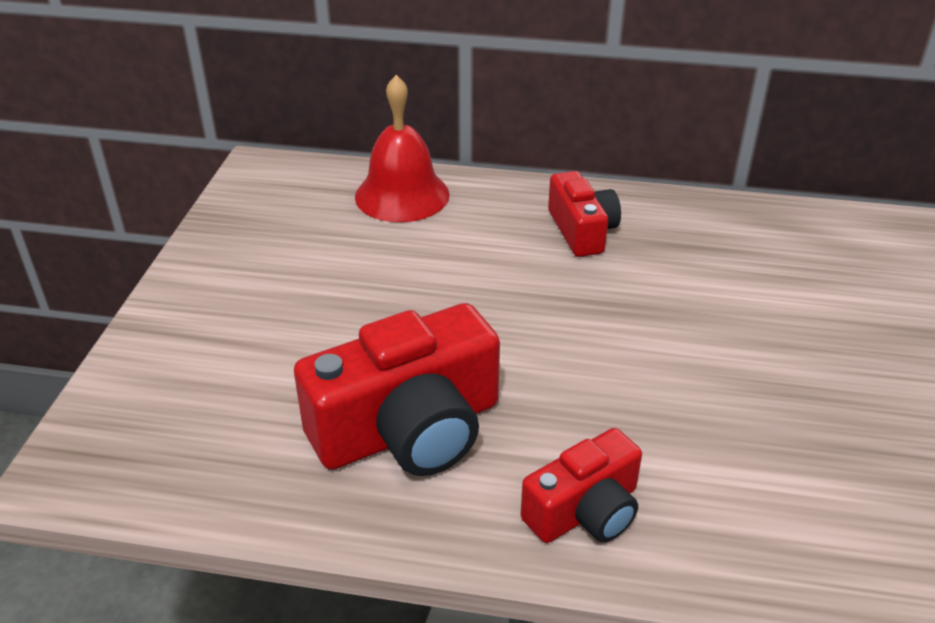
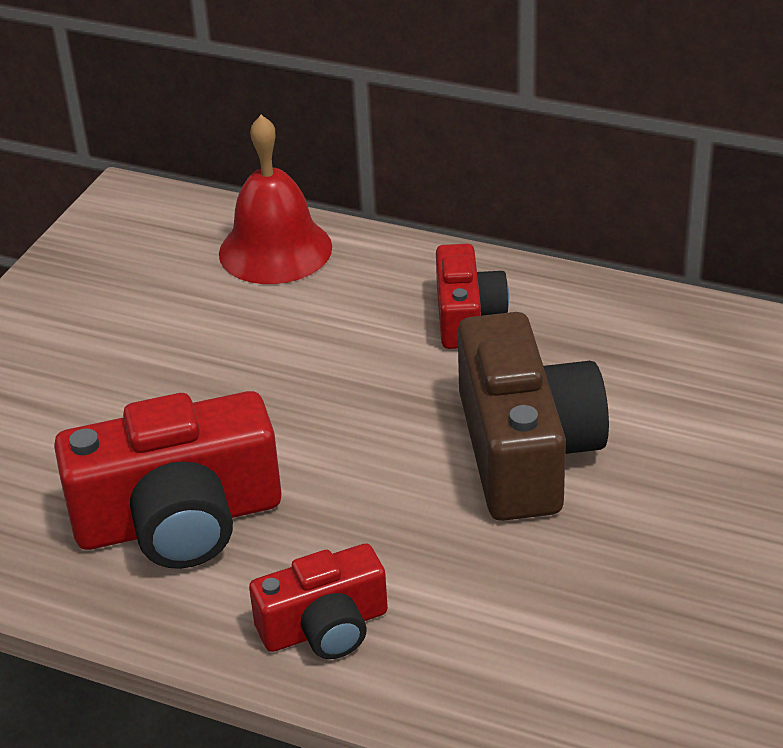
camera: 15 degrees right, 0 degrees up
none -> brown camera [458,312,609,521]

